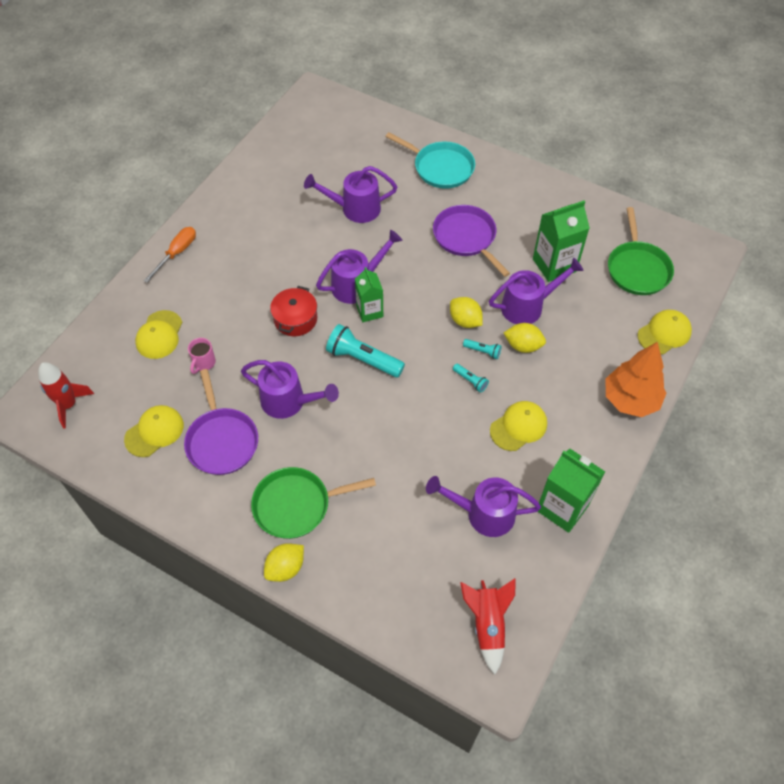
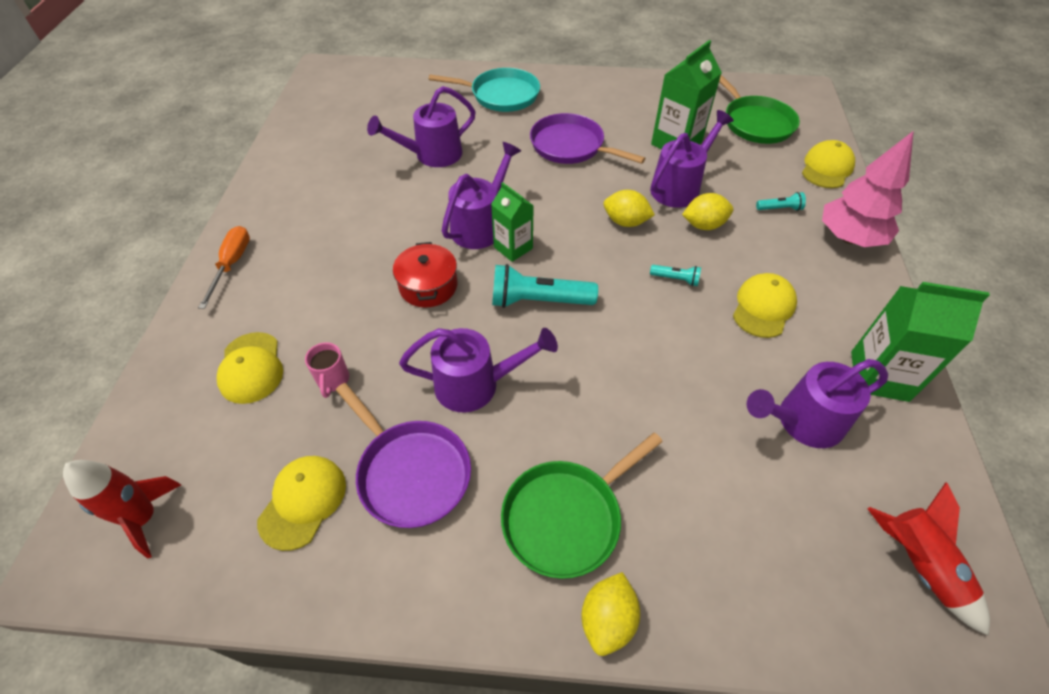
camera: 25 degrees left, 5 degrees down
turquoise flashlight [463,339,502,359] -> turquoise flashlight moved to [756,192,806,211]
orange tree [605,342,666,417] -> pink tree [822,131,914,247]

